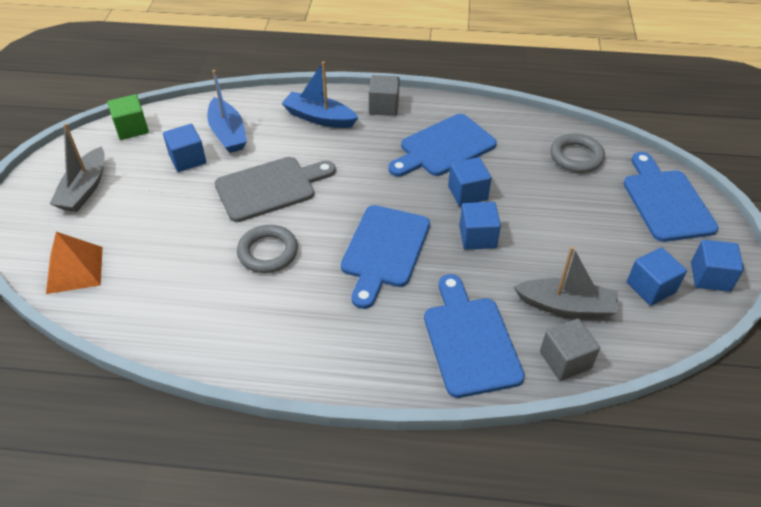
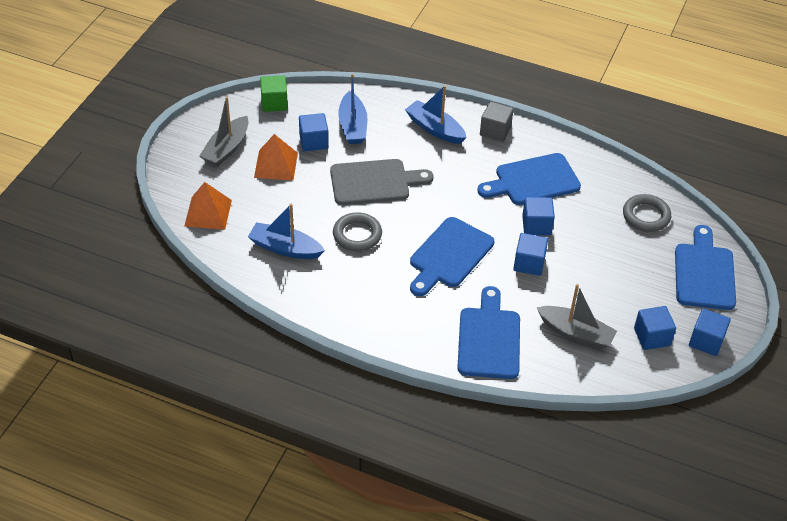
camera: 15 degrees right, 0 degrees up
grey cube [540,319,600,381] -> none
none -> blue boat [248,204,325,259]
none -> orange pyramid [254,134,298,180]

